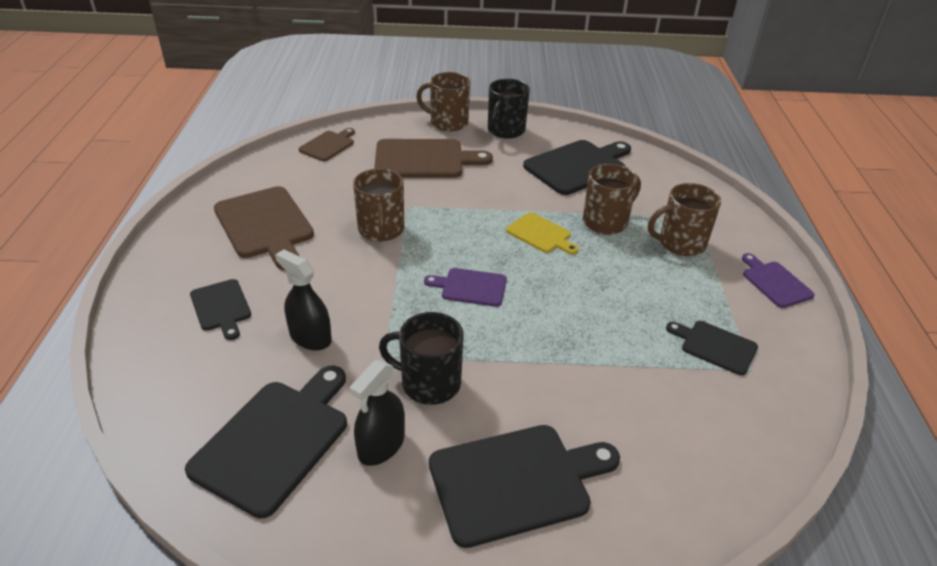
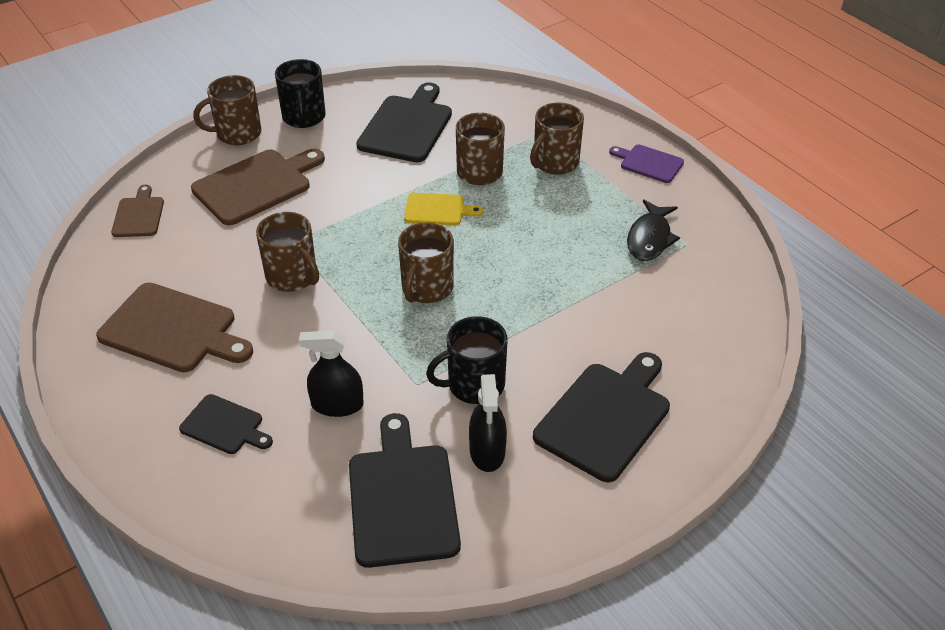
camera: 35 degrees left, 5 degrees up
purple cutting board [424,268,507,307] -> brown mug [398,222,454,303]
black cutting board [666,321,758,375] -> black fish [627,200,680,261]

